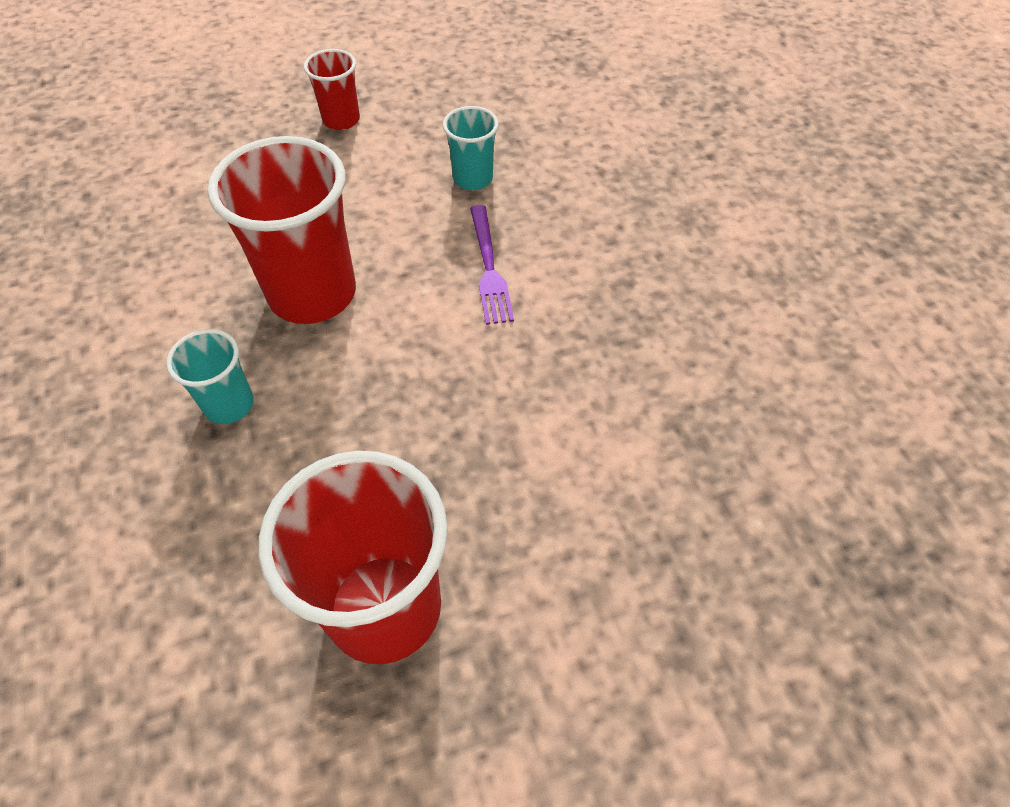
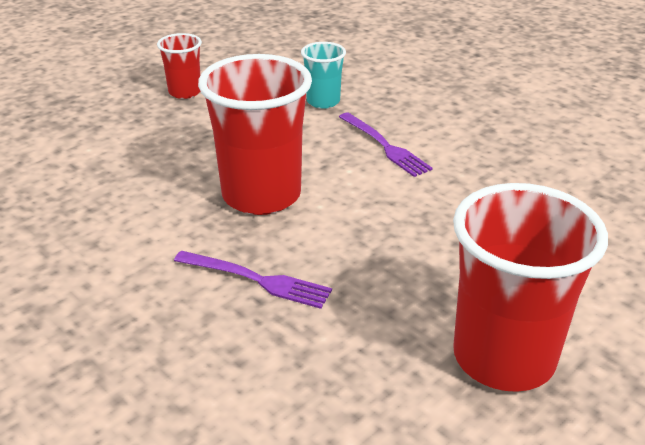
camera: 25 degrees left, 20 degrees down
turquoise cup [166,329,254,424] -> purple fork [174,250,332,309]

